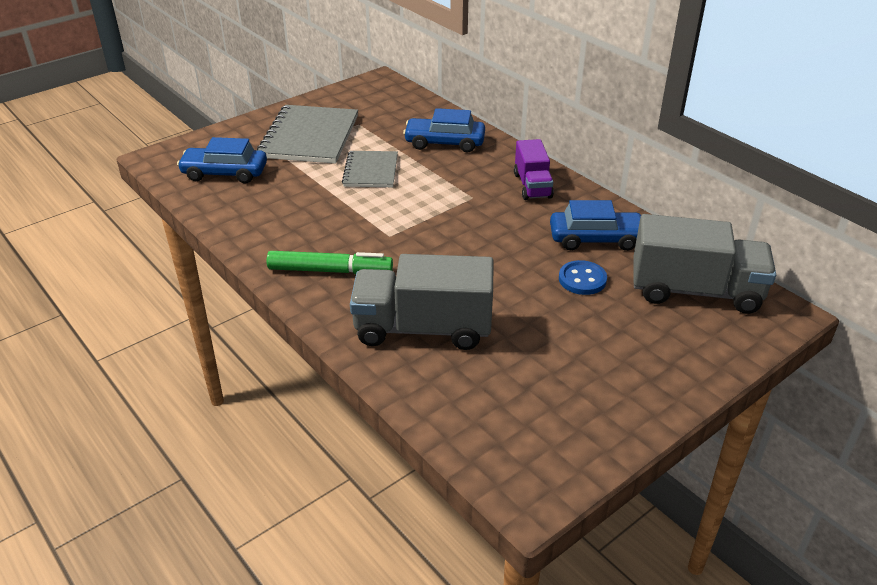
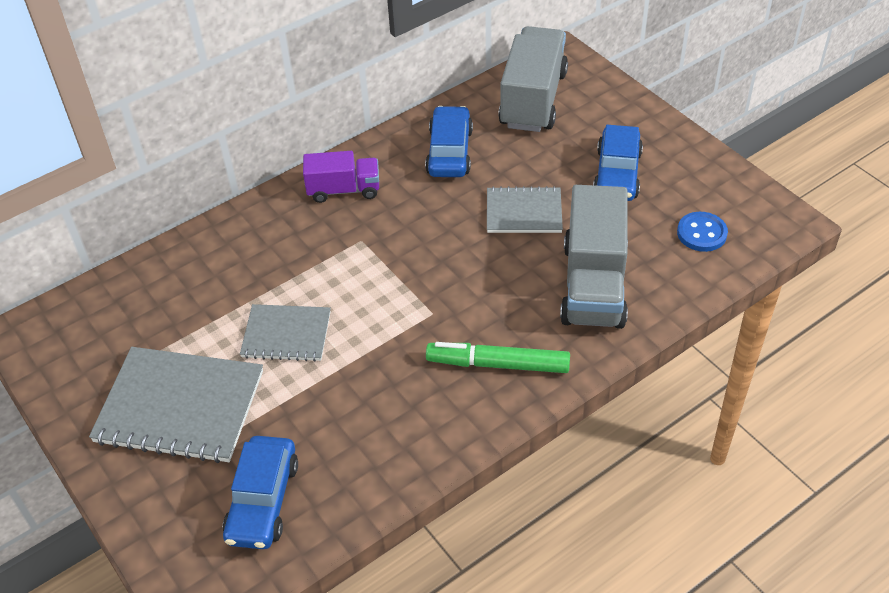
camera: 85 degrees left, 10 degrees up
green marker [267,251,393,274] -> green marker turned 90 degrees counterclockwise [426,342,570,373]
blue car [403,108,485,152] -> blue car moved to [593,125,643,201]
blue button [559,260,607,295] -> blue button moved to [677,212,728,252]
none -> grey notebook [487,186,563,233]

